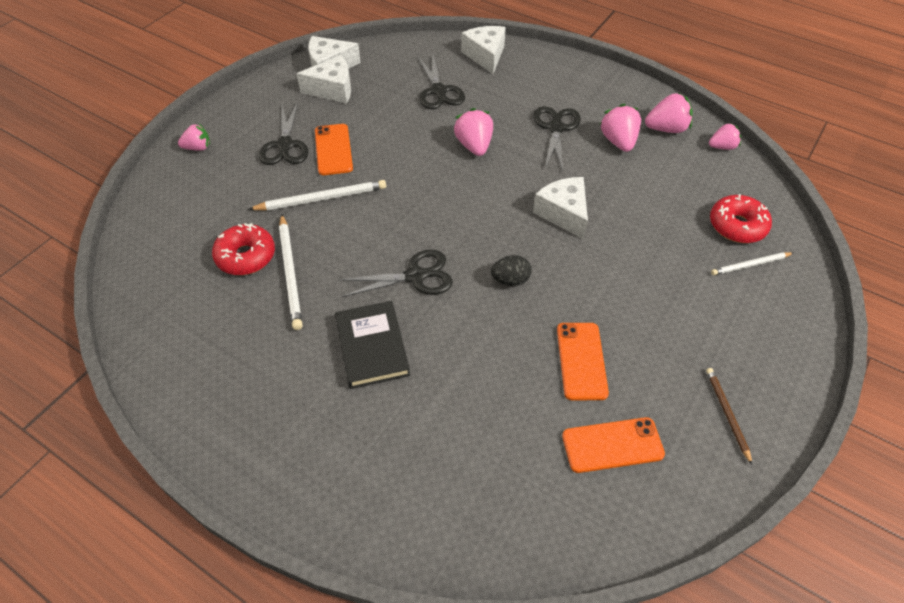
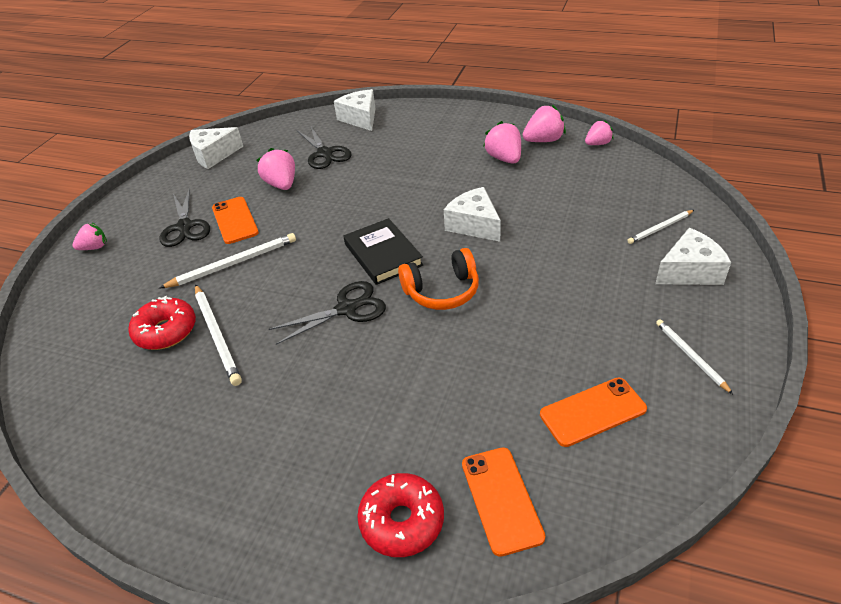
camera: 10 degrees left, 10 degrees down
white cheese [297,55,351,104] -> white cheese moved to [655,228,731,285]
black book [335,301,410,389] -> black book moved to [343,218,423,285]
pink strawberry [454,108,493,156] -> pink strawberry moved to [256,148,295,190]
black egg [491,255,532,286] -> orange headphones [398,248,479,310]
black scissors [533,106,581,171] -> none
orange phone [557,323,609,400] -> orange phone moved to [462,447,545,557]
brown pencil [706,368,752,464] -> white pencil [656,319,733,394]
red donut [710,194,772,243] -> red donut moved to [357,473,444,557]

